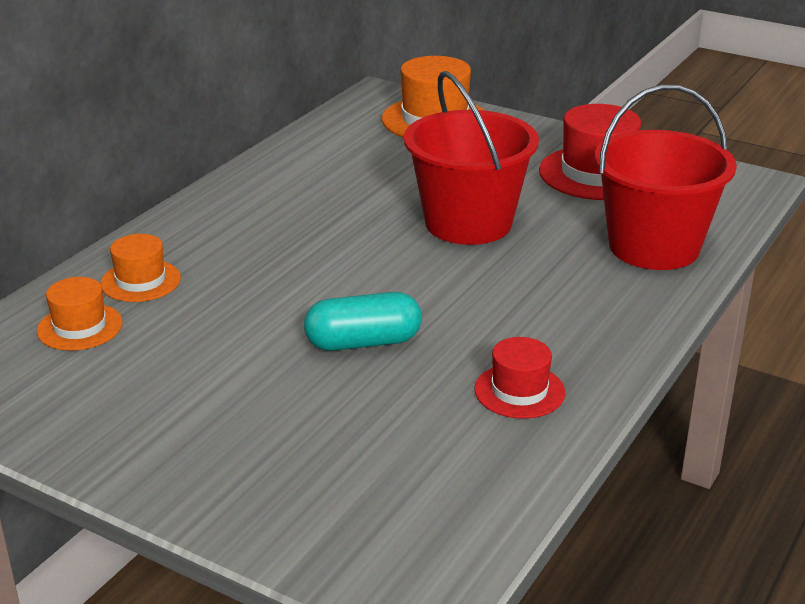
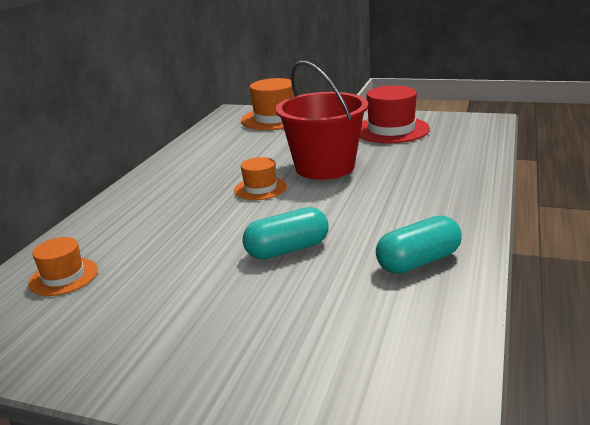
camera: 10 degrees left, 5 degrees down
orange hat [100,234,181,302] -> orange hat moved to [234,157,287,200]
red hat [475,337,565,419] -> turquoise capsule [376,216,462,274]
red bucket [594,85,737,270] -> none

